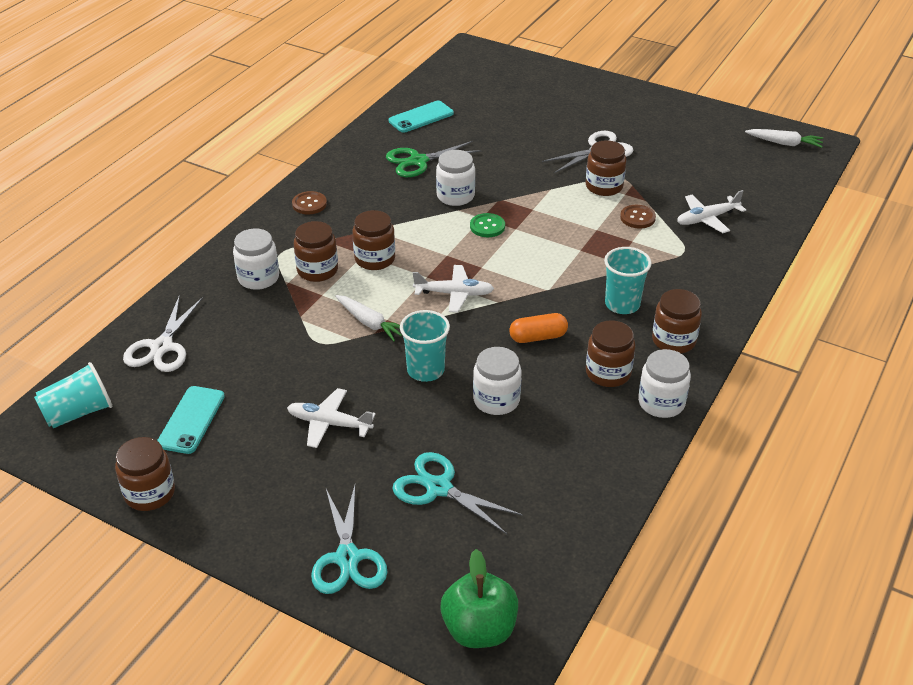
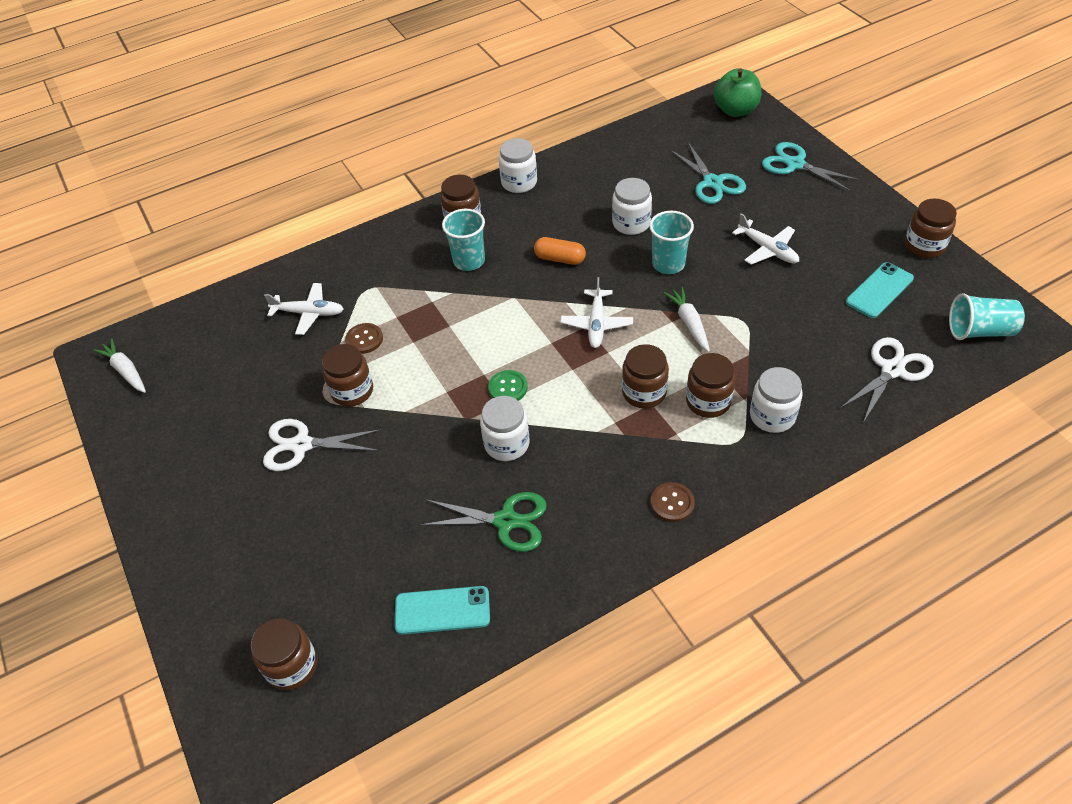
camera: 145 degrees left, 10 degrees up
turquoise scissors [311,485,388,594] -> turquoise scissors turned 75 degrees counterclockwise [762,142,860,191]
white plane [413,265,494,312] -> white plane turned 120 degrees counterclockwise [560,277,633,348]
brown jar [586,320,635,387] -> brown jar moved to [251,618,317,690]

